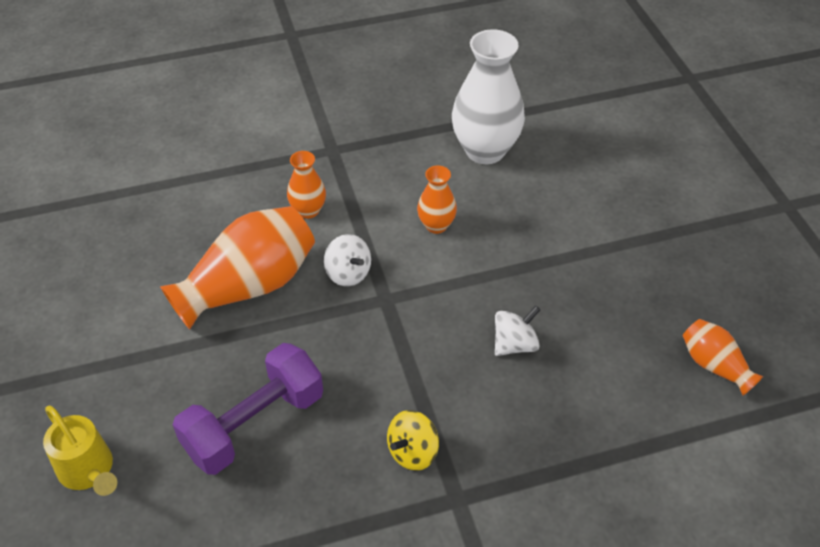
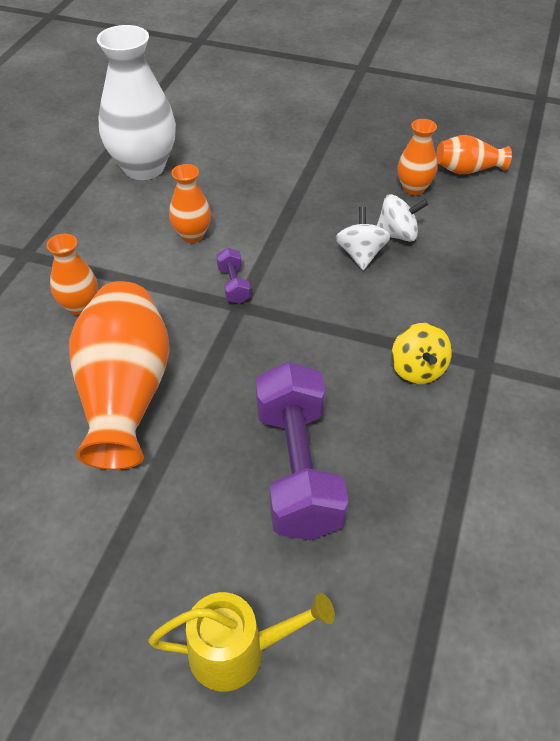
camera: 55 degrees left, 0 degrees up
white spinning top [324,234,371,287] -> white spinning top moved to [377,194,429,242]
none -> purple dumbbell [216,248,251,304]
none -> orange vase [398,119,437,195]

